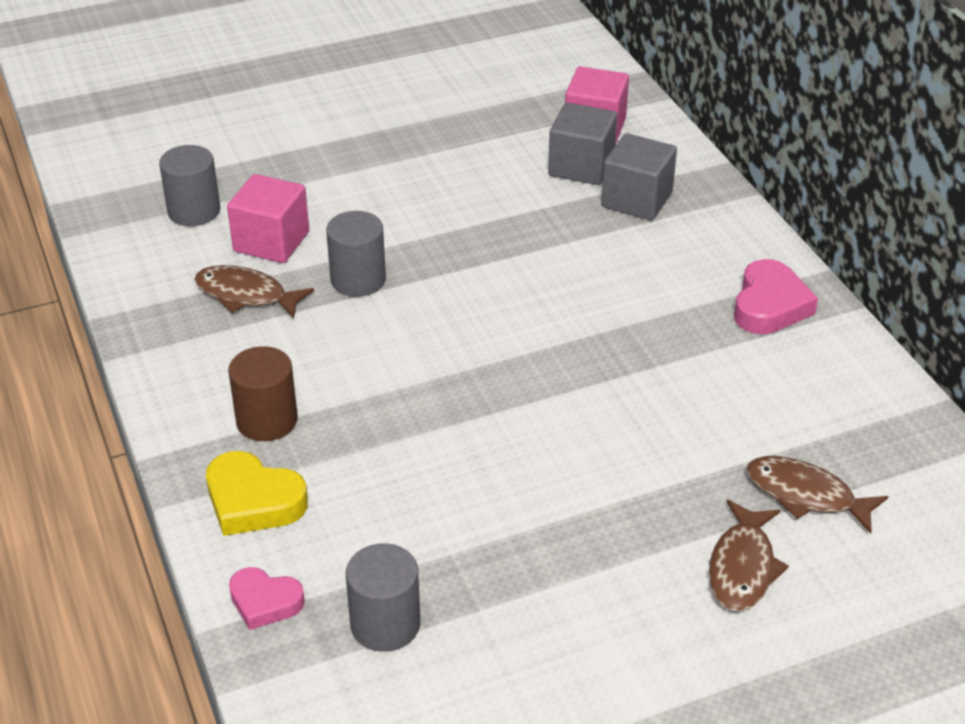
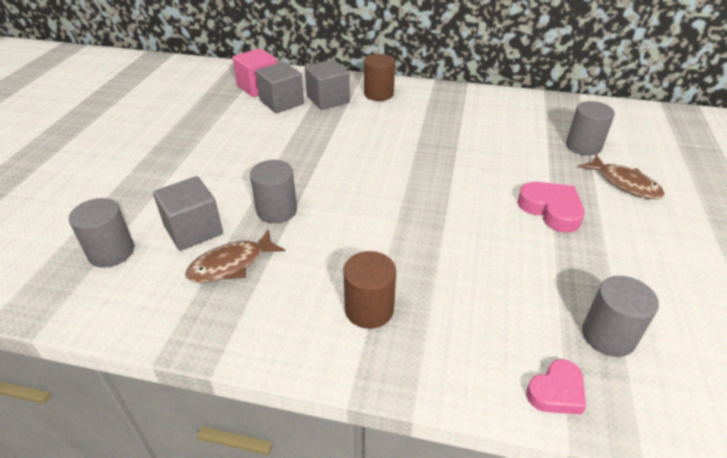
camera: 55 degrees left, 0 degrees up
yellow heart [206,451,308,536] -> none
pink cube [227,174,309,263] -> grey cube [153,176,223,251]
pink heart [734,259,818,334] -> pink heart moved to [517,182,585,233]
brown fish [747,456,888,533] -> grey cylinder [566,101,615,156]
none -> brown cylinder [364,54,395,101]

